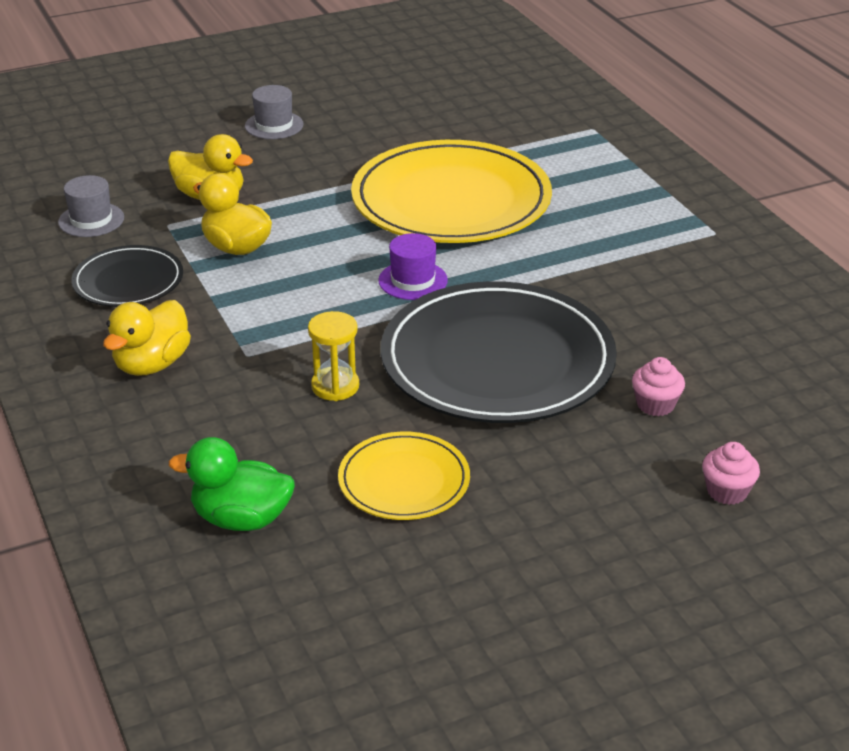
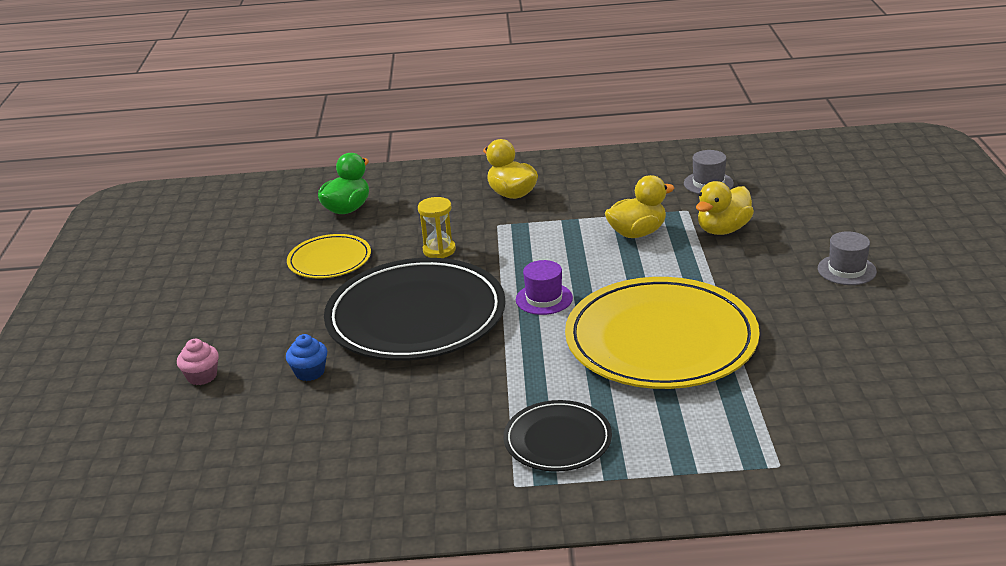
camera: 115 degrees right, 5 degrees down
black plate [71,245,183,307] -> black plate moved to [504,400,612,472]
pink cupcake [632,357,685,416] -> blue cupcake [286,334,327,381]

